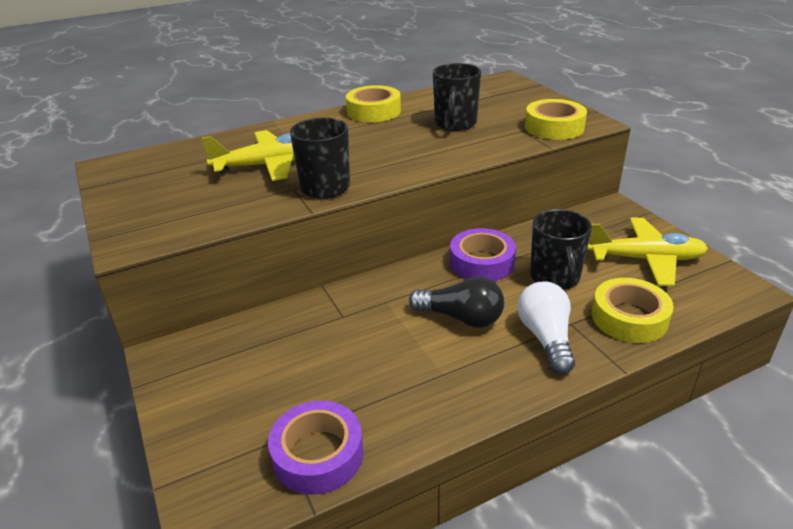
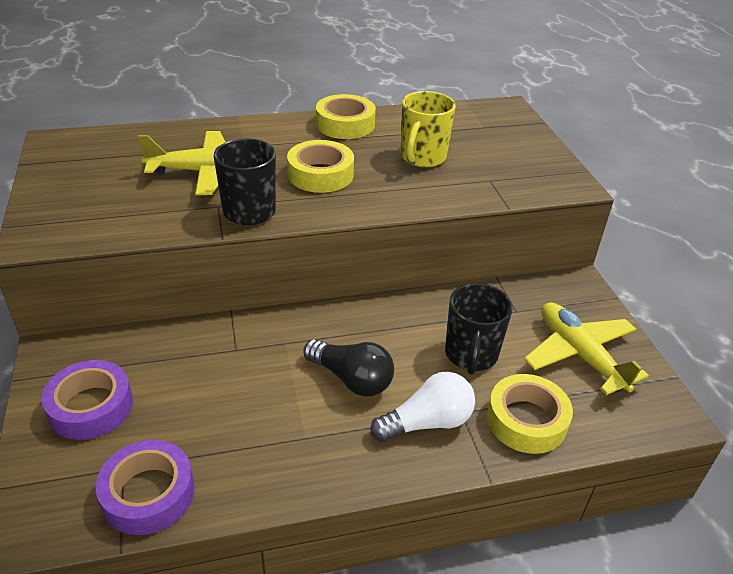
camera: 10 degrees right, 5 degrees up
black mug [433,63,481,131] -> yellow mug [401,91,456,167]
purple tape [450,228,516,281] -> purple tape moved to [41,360,133,440]
white light bulb [517,281,575,374] -> white light bulb turned 60 degrees clockwise [371,372,475,442]
yellow tape [525,99,587,140] -> yellow tape moved to [287,140,354,193]
yellow plane [587,218,708,286] -> yellow plane turned 135 degrees counterclockwise [524,302,649,395]

